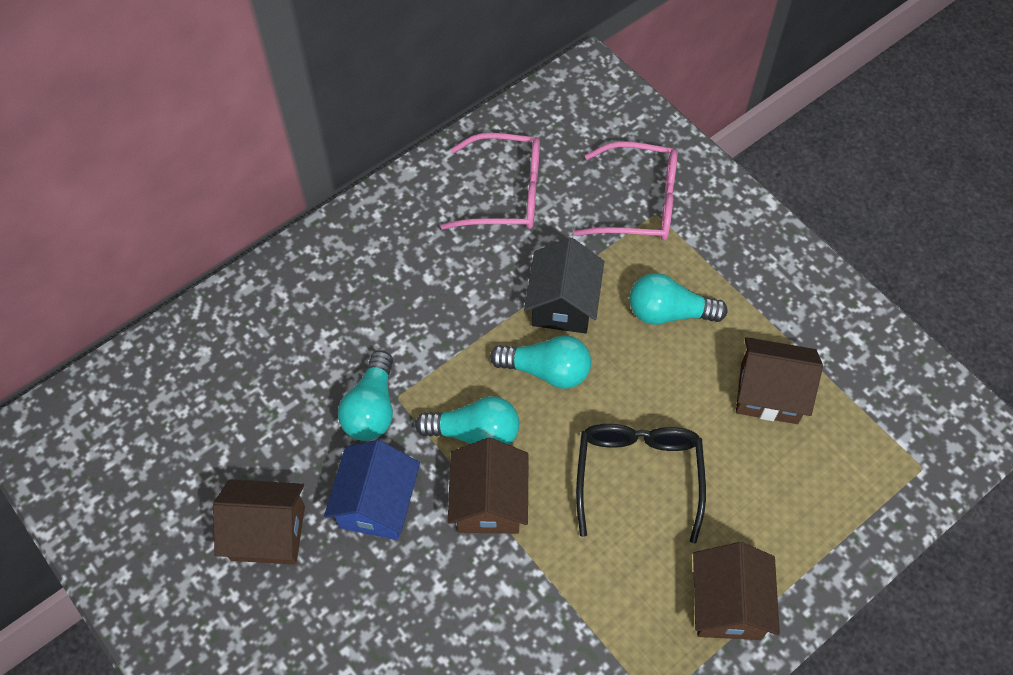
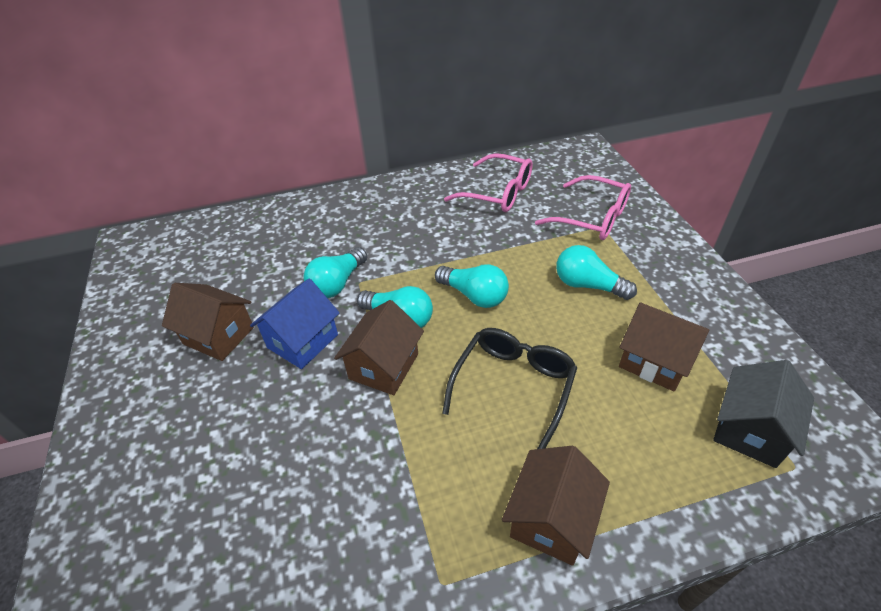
camera: 25 degrees right, 15 degrees down
black house [524,237,604,334] -> black house moved to [713,360,814,468]

